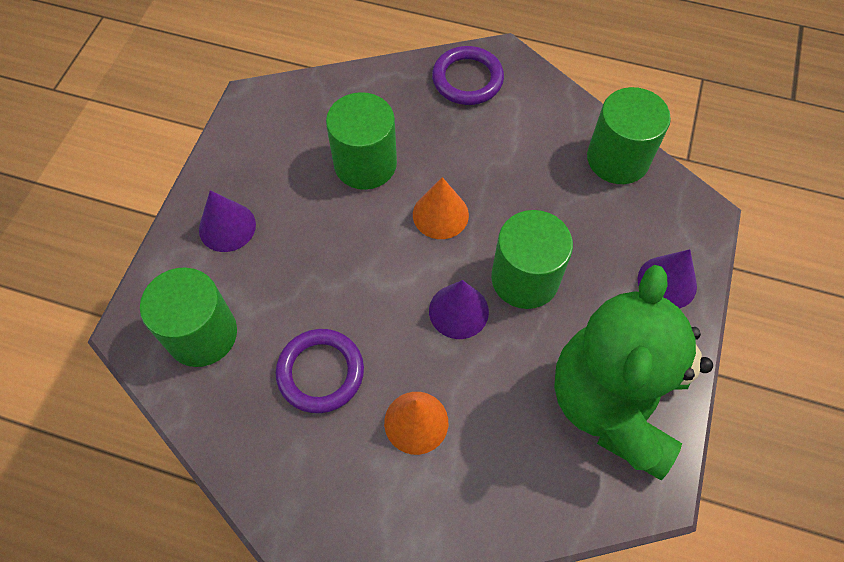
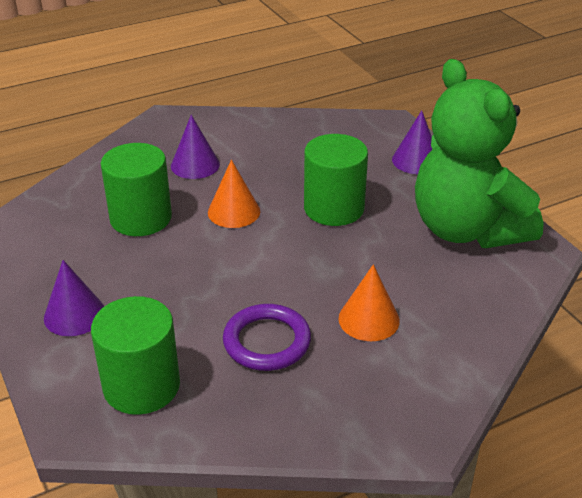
camera: 45 degrees left, 25 degrees down
purple cone [429,280,489,339] -> purple cone moved to [171,115,220,179]
purple ring [432,46,504,105] -> none
green cylinder [587,87,671,184] -> none

